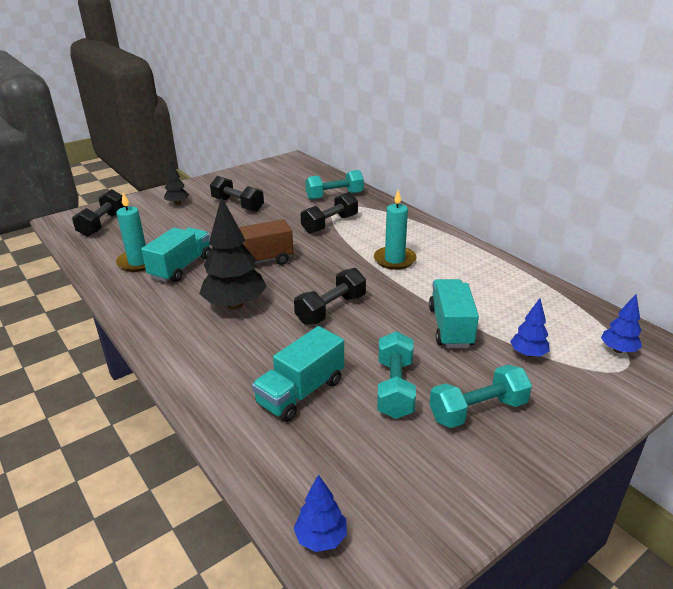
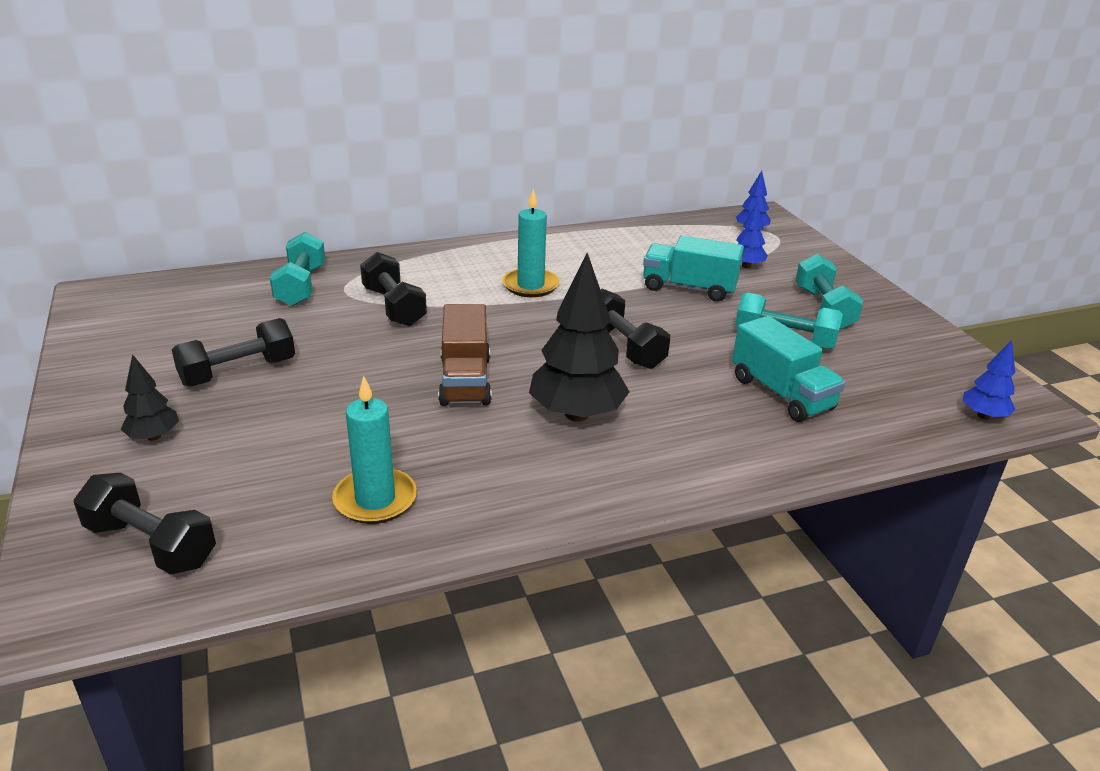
camera: 75 degrees left, 0 degrees up
turquoise truck [141,227,211,282] -> none

